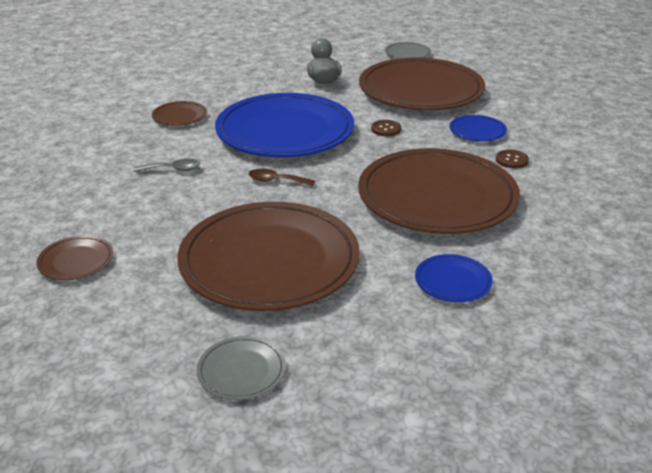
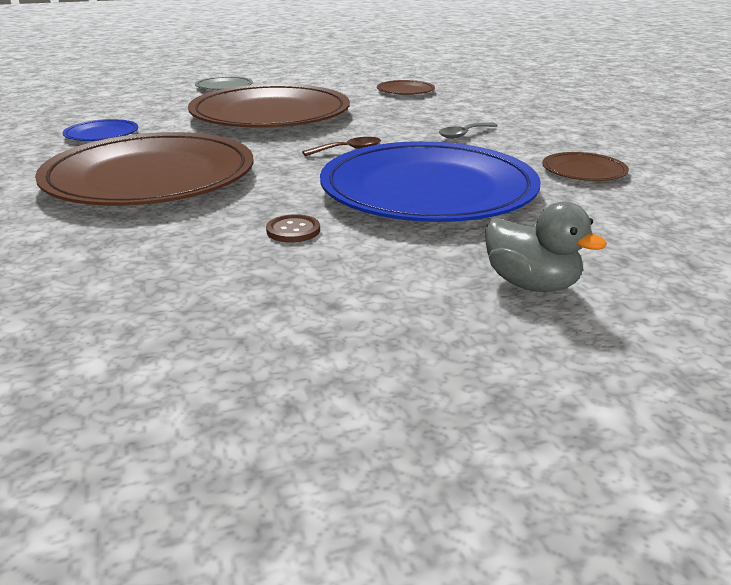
camera: 145 degrees right, 5 degrees down
brown plate [359,58,485,110] -> none
grey plate [385,42,431,59] -> none
blue plate [449,115,507,142] -> none
brown button [496,150,529,168] -> none

